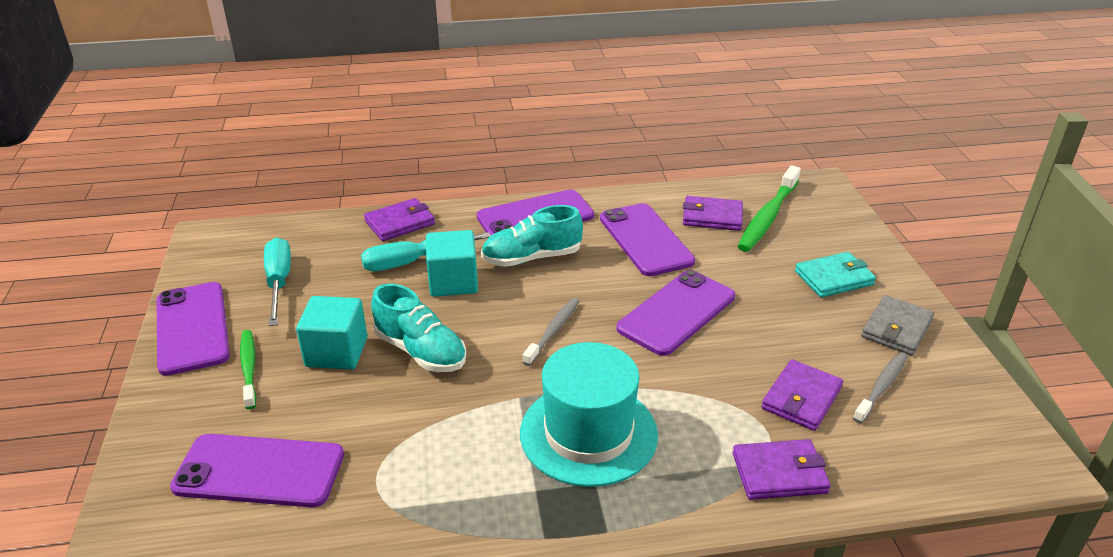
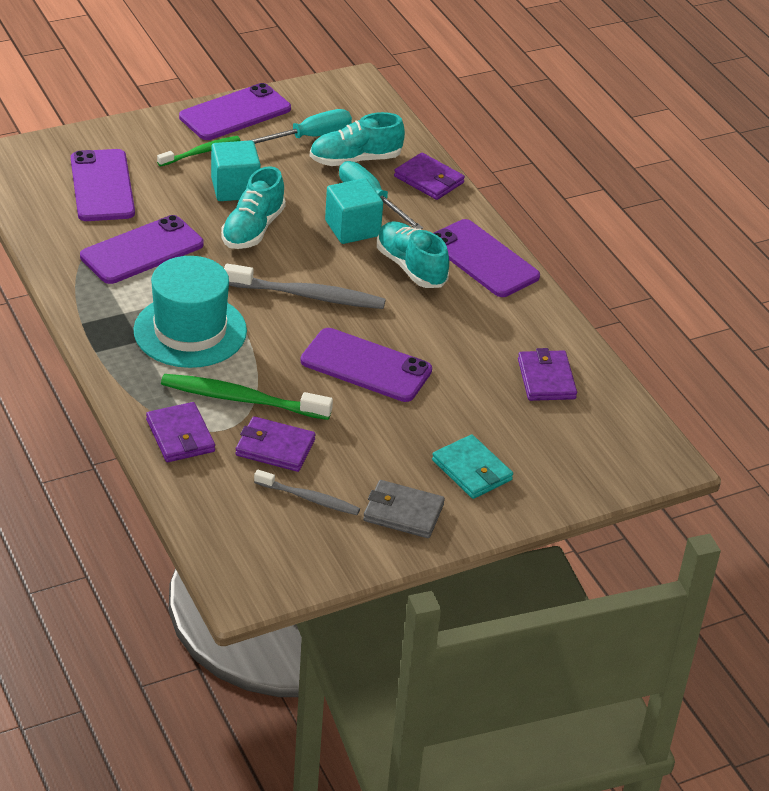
camera: 70 degrees right, 5 degrees up
grey toothbrush [523,298,579,366] -> grey toothbrush [224,264,386,309], size x1.64
purple phone [600,203,695,276] -> purple phone moved to [80,215,204,284]
green toothbrush [738,165,801,252] -> green toothbrush moved to [161,374,333,420]
none -> turquoise shoe [310,112,405,166]

